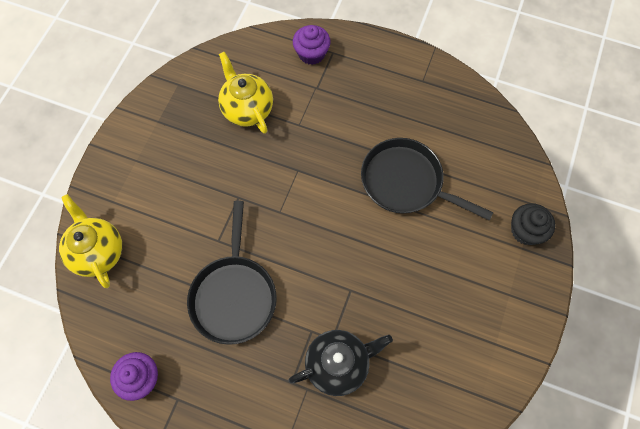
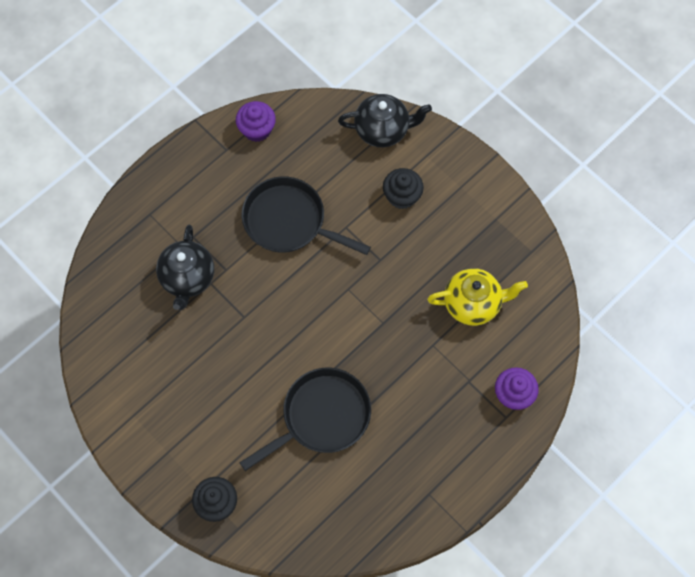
camera: 115 degrees right, 0 degrees up
yellow teapot [59,194,122,288] -> black teapot [338,94,432,147]
none -> black cupcake [383,168,424,209]

